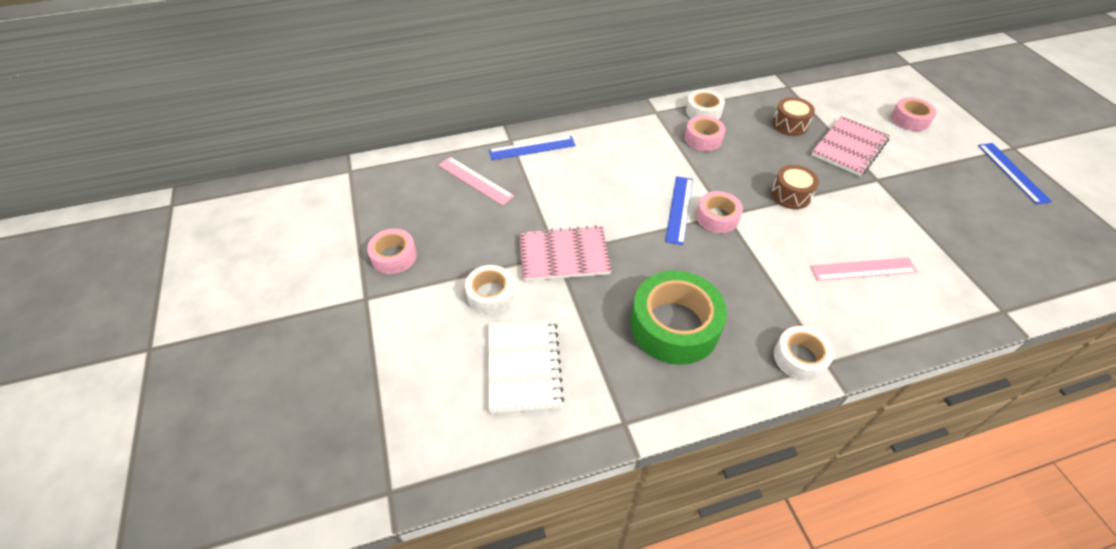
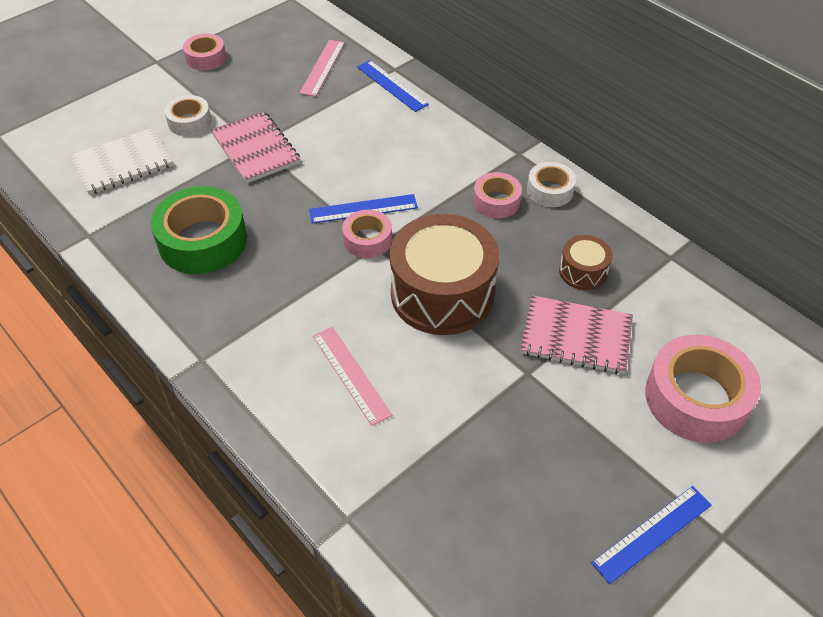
camera: 65 degrees right, 0 degrees up
brown drum [771,165,819,209] -> brown drum [390,214,499,335], size x2.12
white tape [774,326,834,381] -> none
pink tape [891,97,936,131] -> pink tape [645,335,761,443], size x1.80

